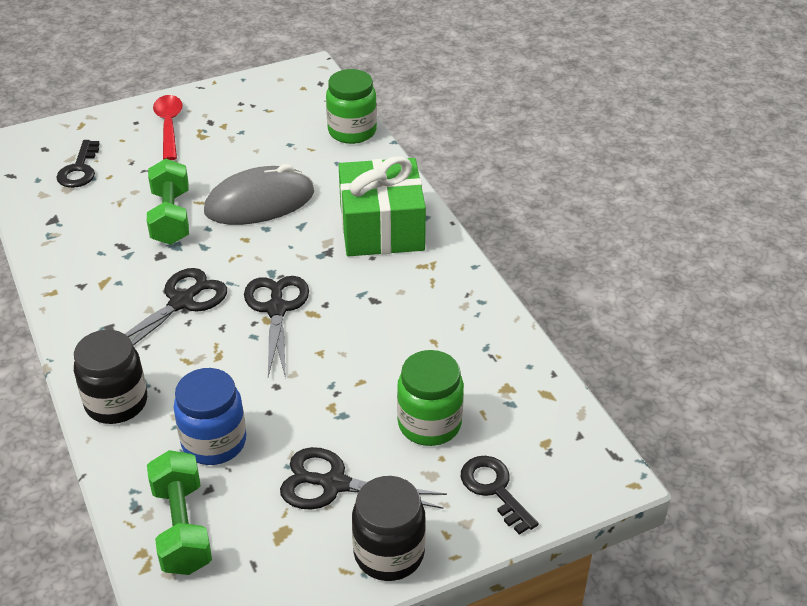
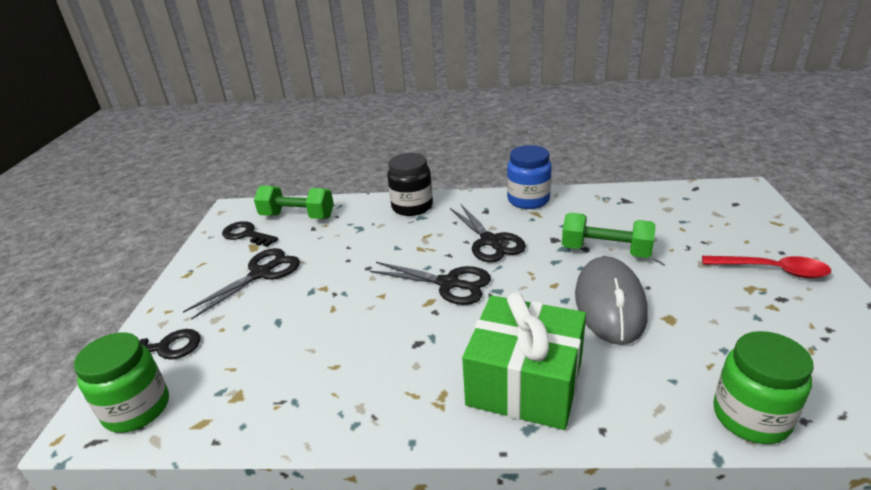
camera: 120 degrees right, 10 degrees down
black key [56,140,100,188] -> black key moved to [222,221,278,247]
blue jar [174,368,246,465] -> blue jar moved to [507,145,552,209]
black jar [352,476,426,581] -> none
green jar [397,350,464,446] -> green jar moved to [74,332,169,433]

